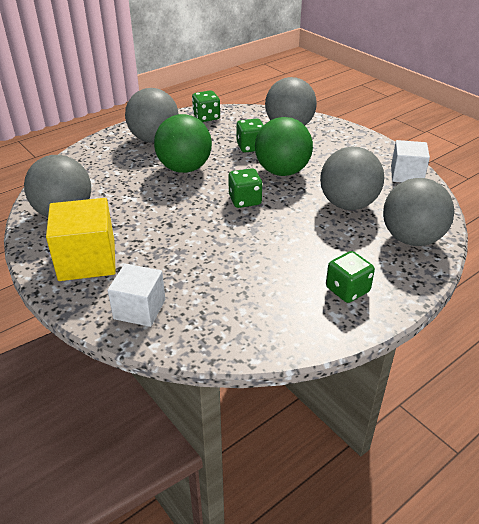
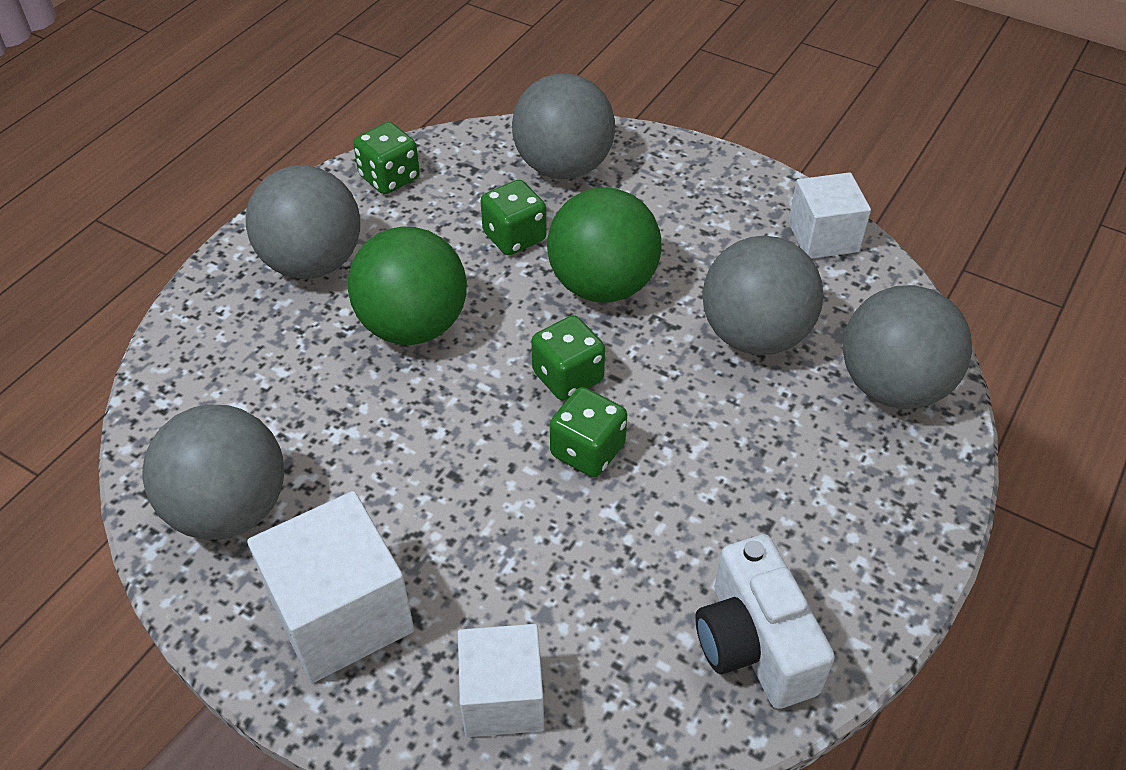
camera: 20 degrees left, 10 degrees up
yellow cube [46,198,116,281] -> white cube [247,491,414,683]
green dice [326,251,375,303] -> green dice moved to [550,387,627,477]
none -> white camera [695,534,835,709]

